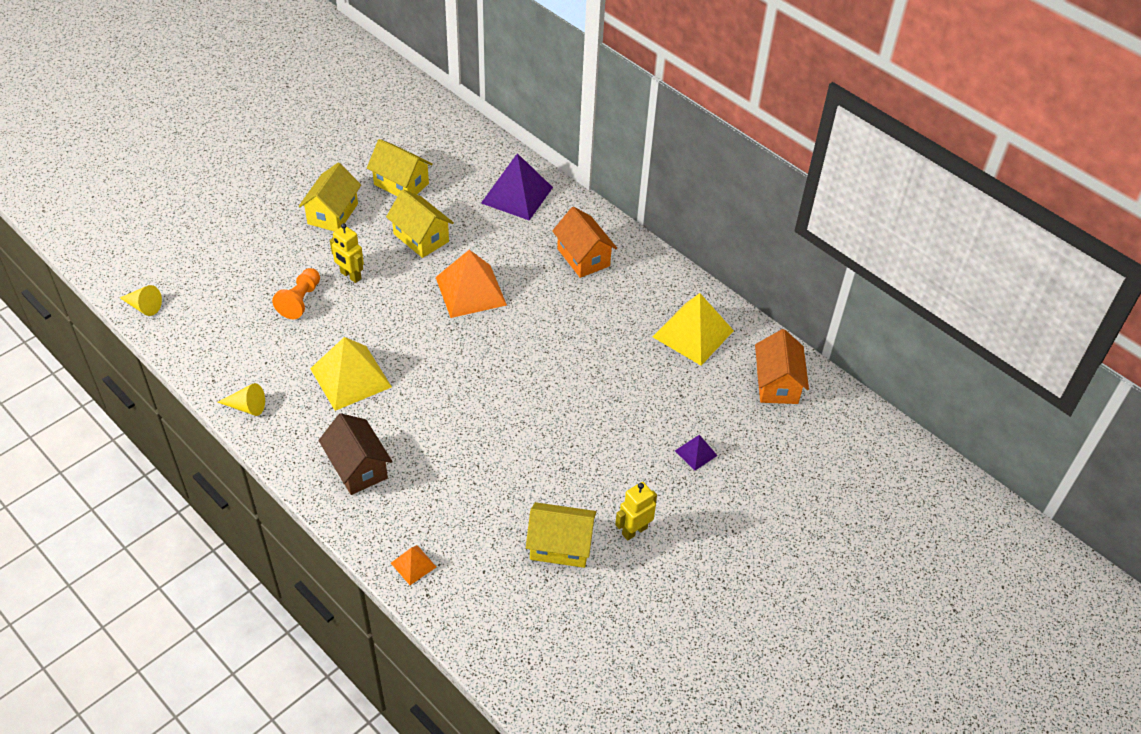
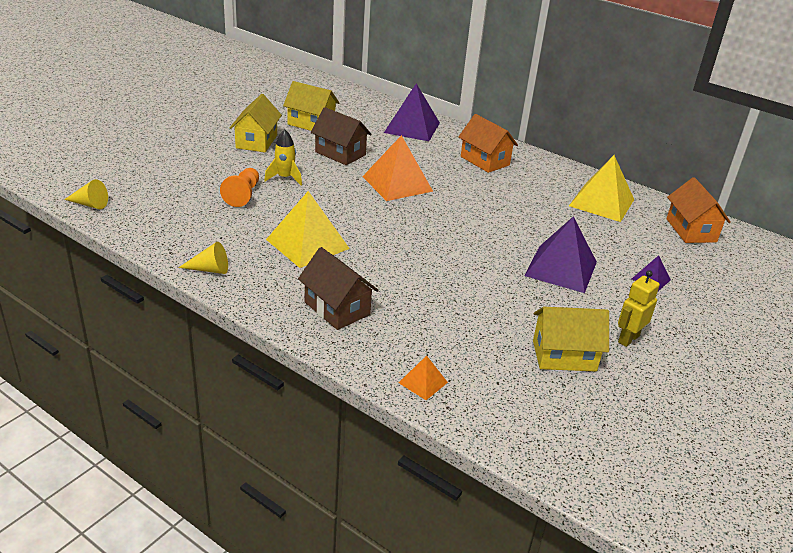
camera: 10 degrees left, 15 degrees down
yellow robot [330,223,364,283] -> yellow rocket [264,129,302,185]
yellow house [386,189,454,258] -> brown house [311,107,372,165]
none -> purple pyramid [524,216,597,293]

